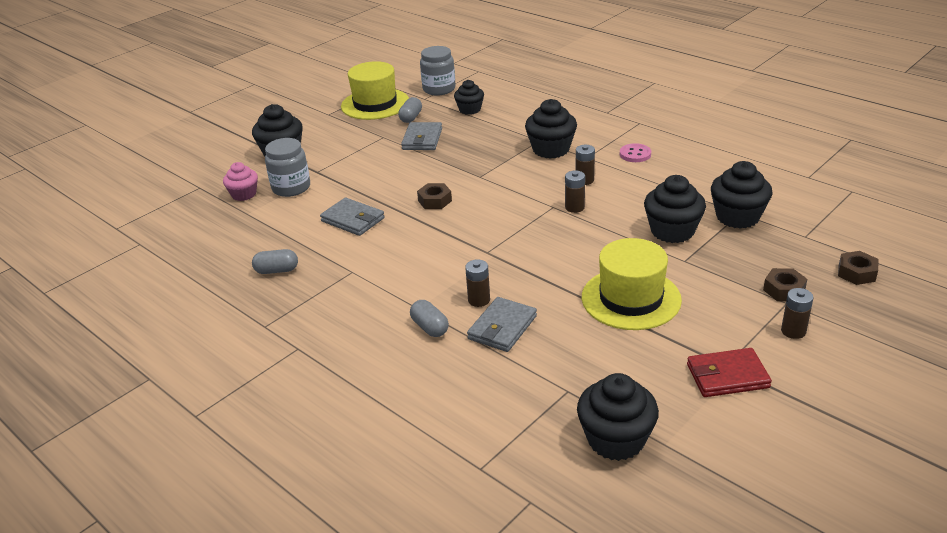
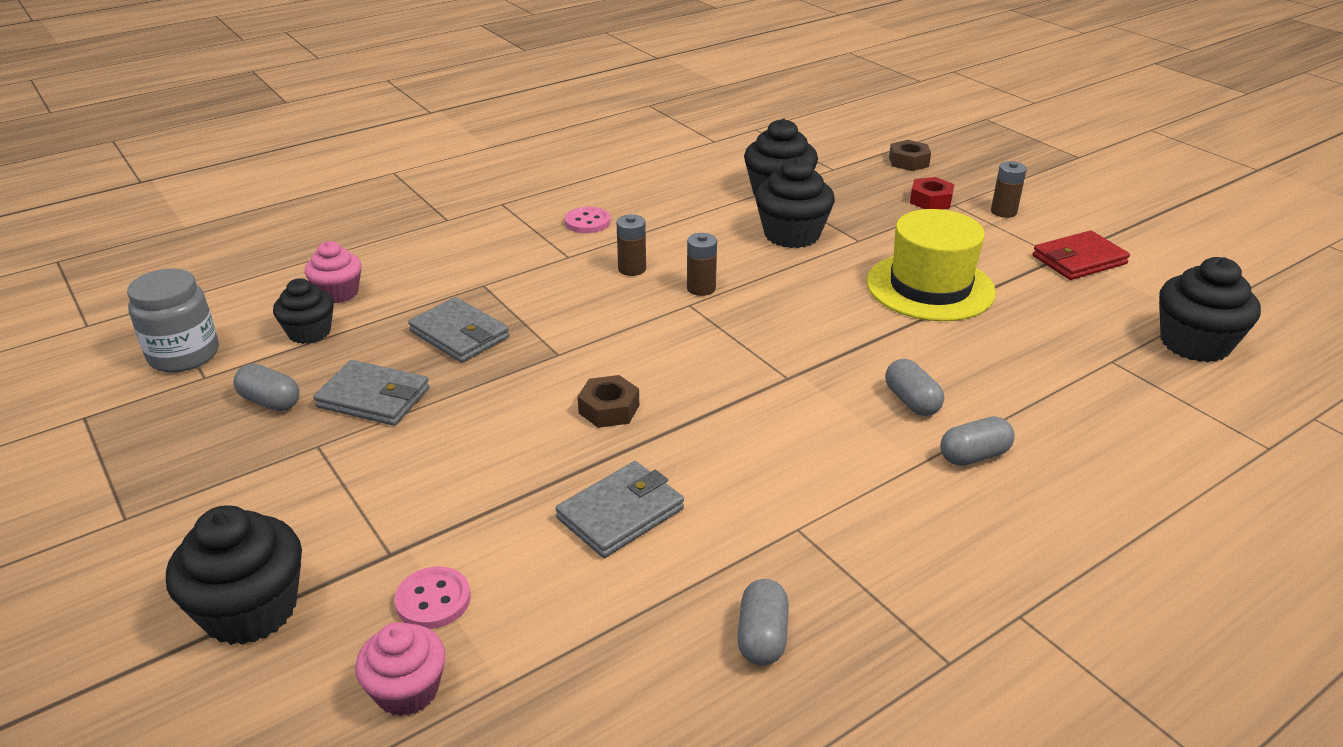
camera: 80 degrees left, 0 degrees up
grey jar [265,138,310,197] -> pink button [394,566,471,629]
yellow hat [341,61,409,120] -> none
brown battery [465,259,490,307] -> grey capsule [885,359,944,416]
grey wallet [467,297,537,352] -> grey wallet moved to [408,297,509,362]
black cupcake [525,99,577,159] -> none
red wallet [687,348,772,397] -> red wallet turned 60 degrees clockwise [1033,230,1130,280]
brown nut [763,268,807,301] -> red nut [910,177,954,209]
none -> pink cupcake [305,241,362,303]

